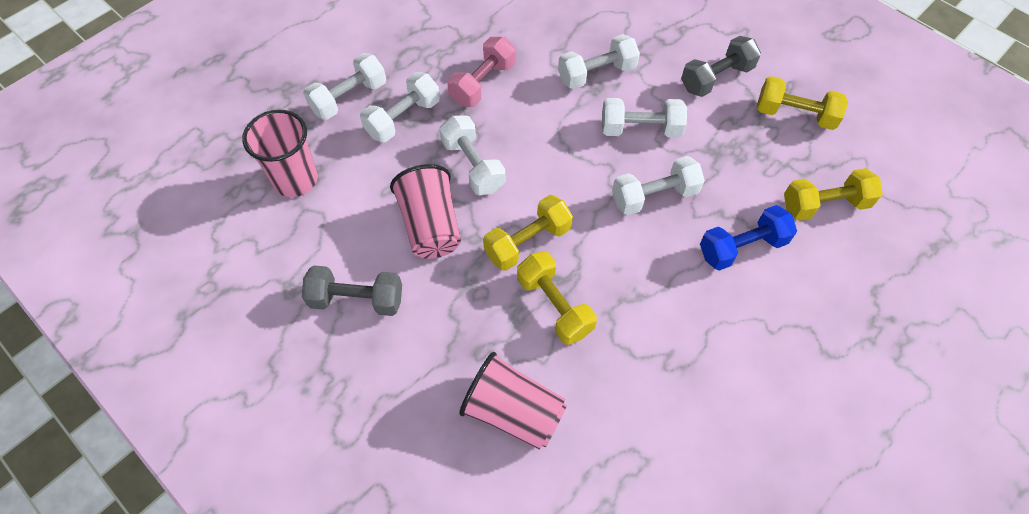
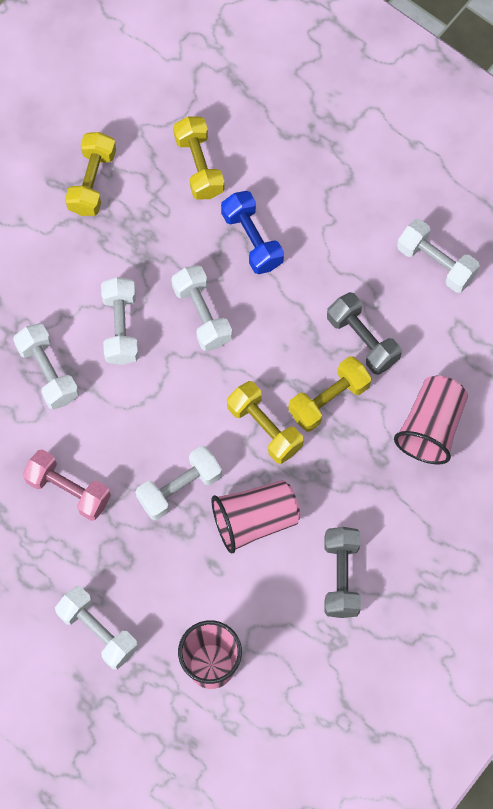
camera: 95 degrees left, 10 degrees up
white dumbbell [360,72,440,142] -> white dumbbell moved to [397,219,480,293]
grey dumbbell [681,36,761,97] -> grey dumbbell moved to [327,292,402,375]

